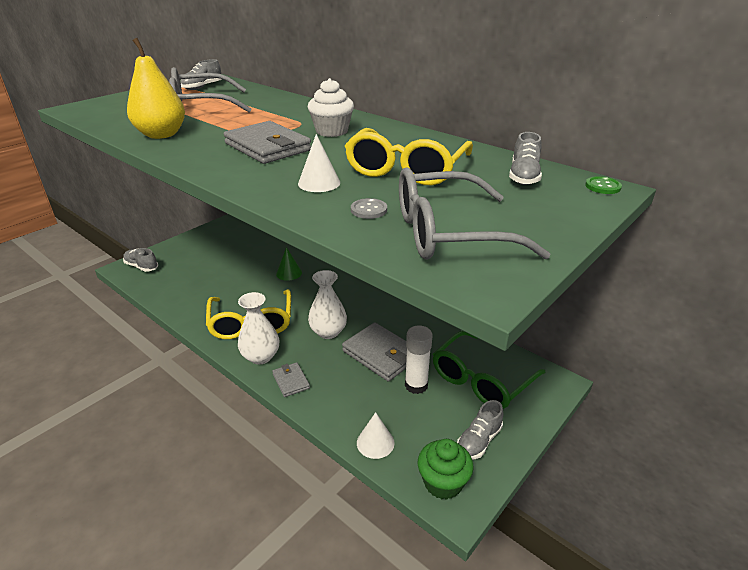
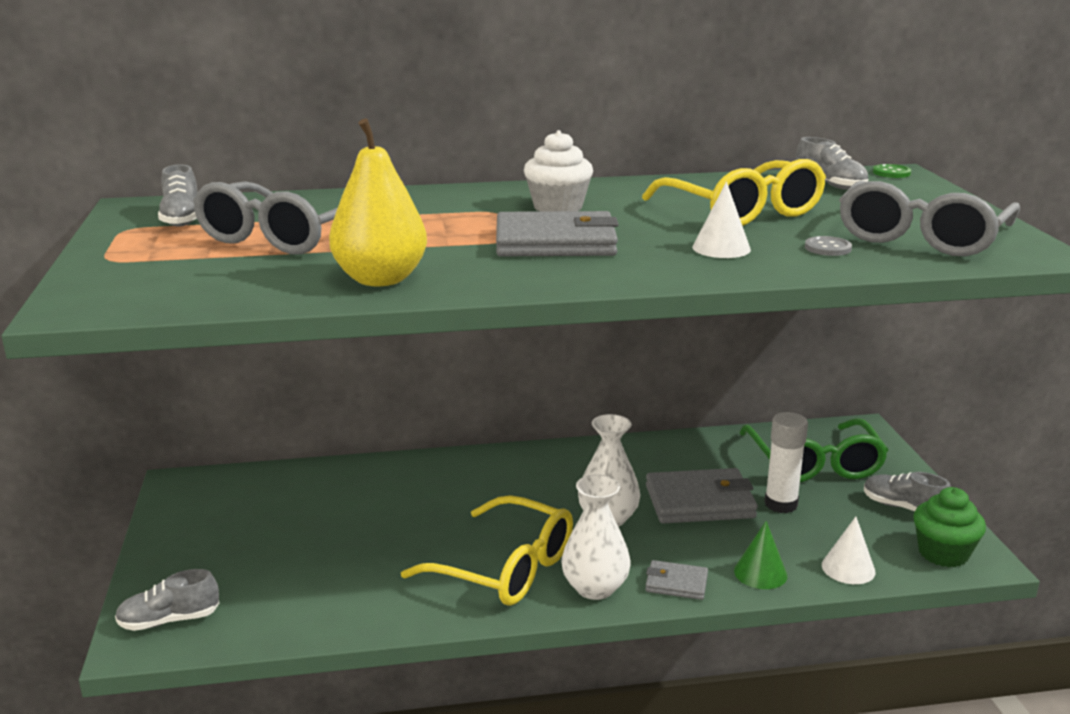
camera: 50 degrees left, 10 degrees down
green cone [276,247,302,281] -> green cone moved to [734,521,787,589]
grey shoe [457,400,503,459] -> grey shoe turned 135 degrees clockwise [864,472,951,511]

